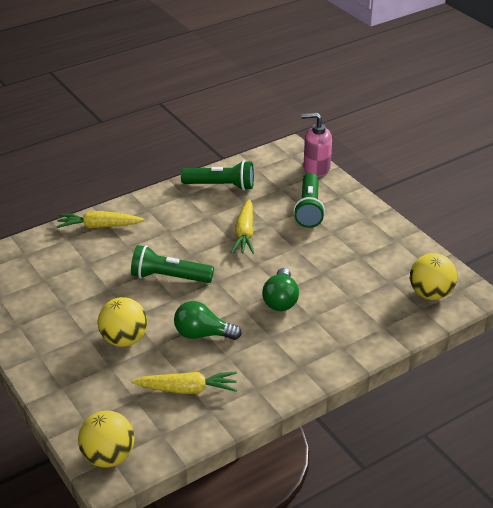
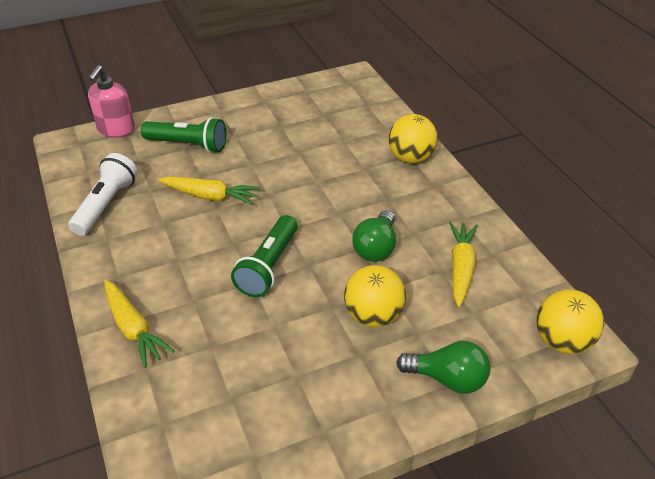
camera: 80 degrees left, 5 degrees up
yellow carrot [56,211,145,228] -> yellow carrot turned 45 degrees counterclockwise [104,280,175,368]
green flashlight [181,160,254,191] -> white flashlight [68,153,138,236]
green light bulb [262,268,299,311] -> green light bulb moved to [396,341,490,394]
yellow ball [410,253,457,300] -> yellow ball moved to [388,114,438,163]

